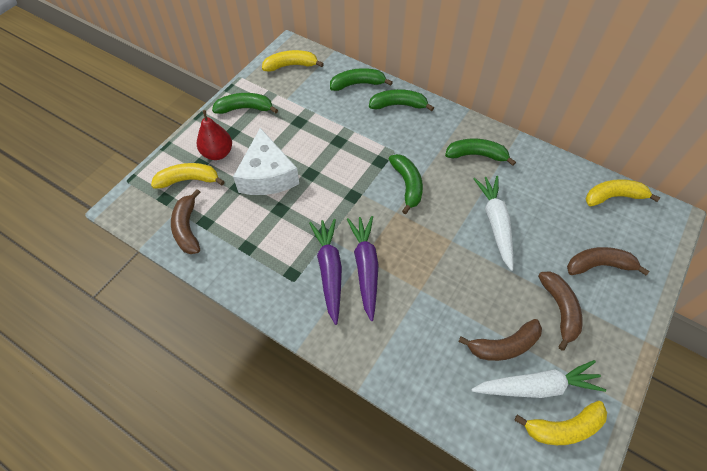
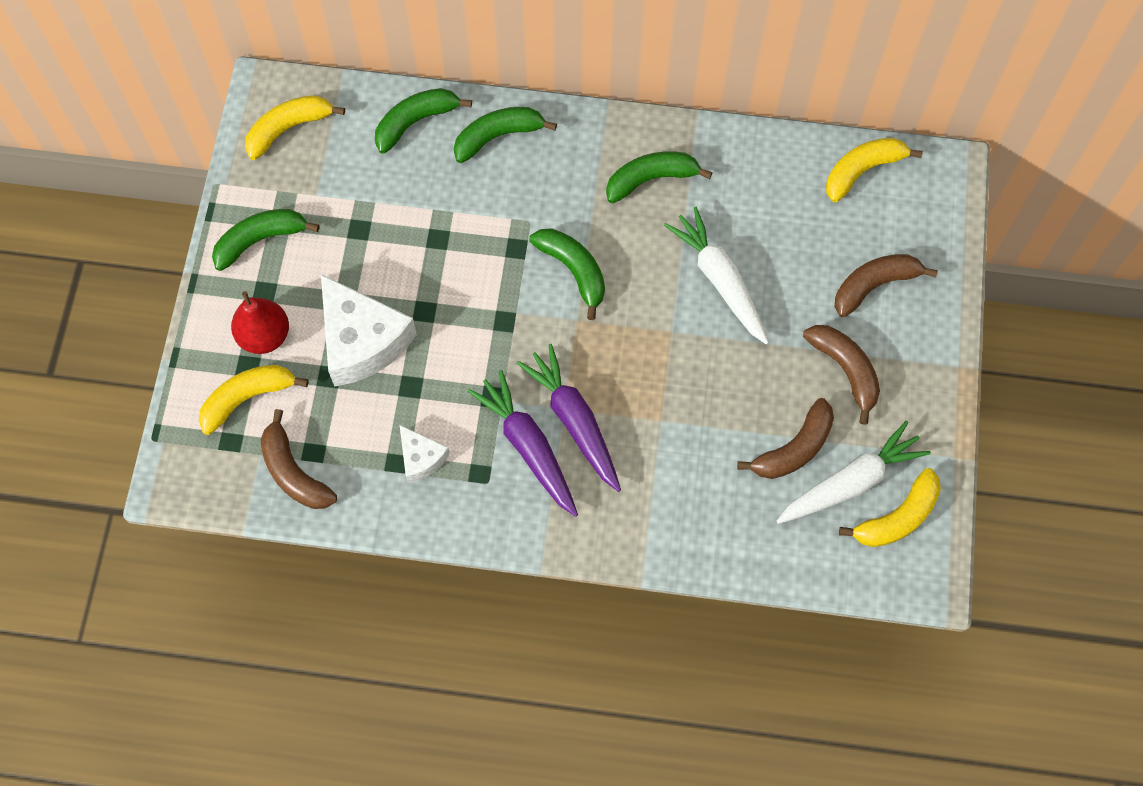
camera: 25 degrees left, 10 degrees up
none -> white cheese [400,425,450,483]

